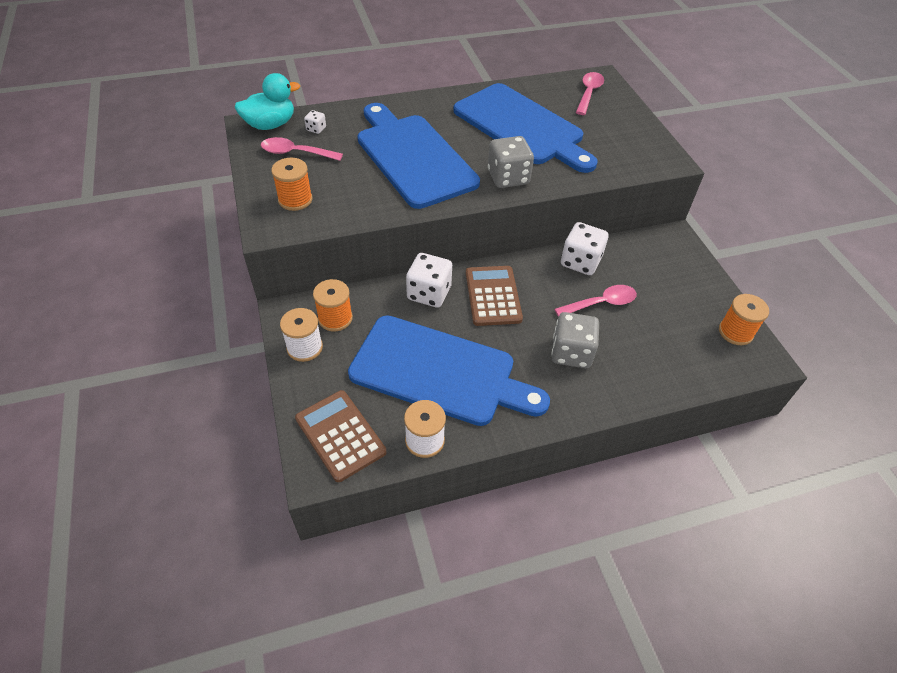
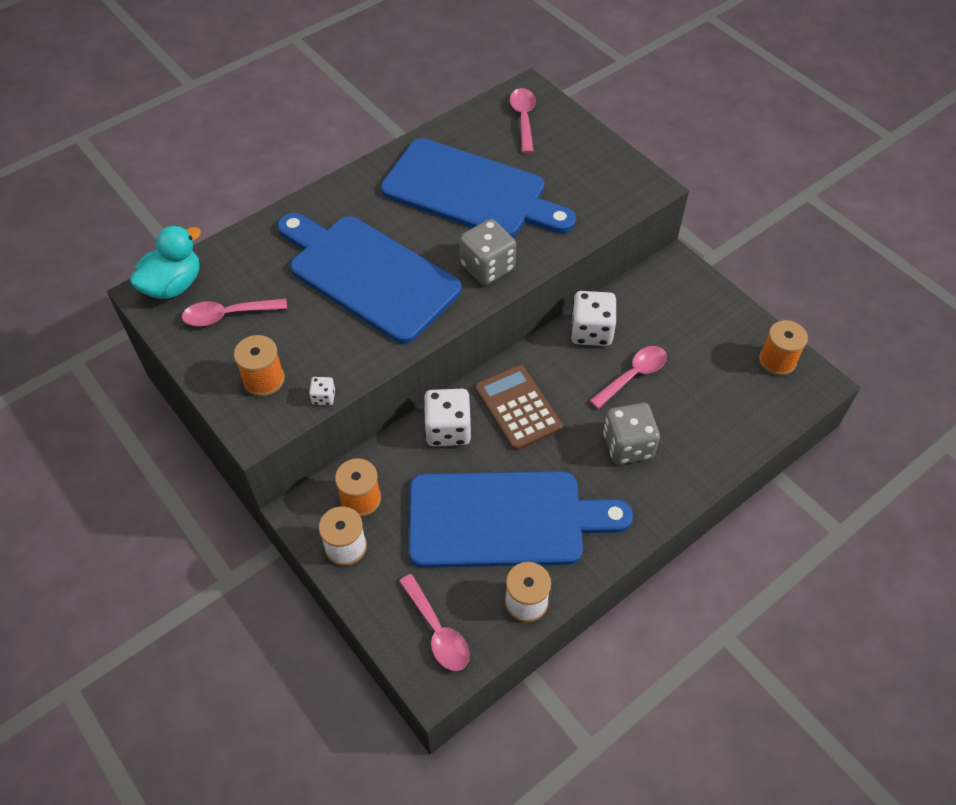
camera: 20 degrees left, 5 degrees up
brown calculator [295,390,386,482] -> pink spoon [399,574,470,671]
white dice [304,110,326,134] -> white dice moved to [309,377,335,405]

